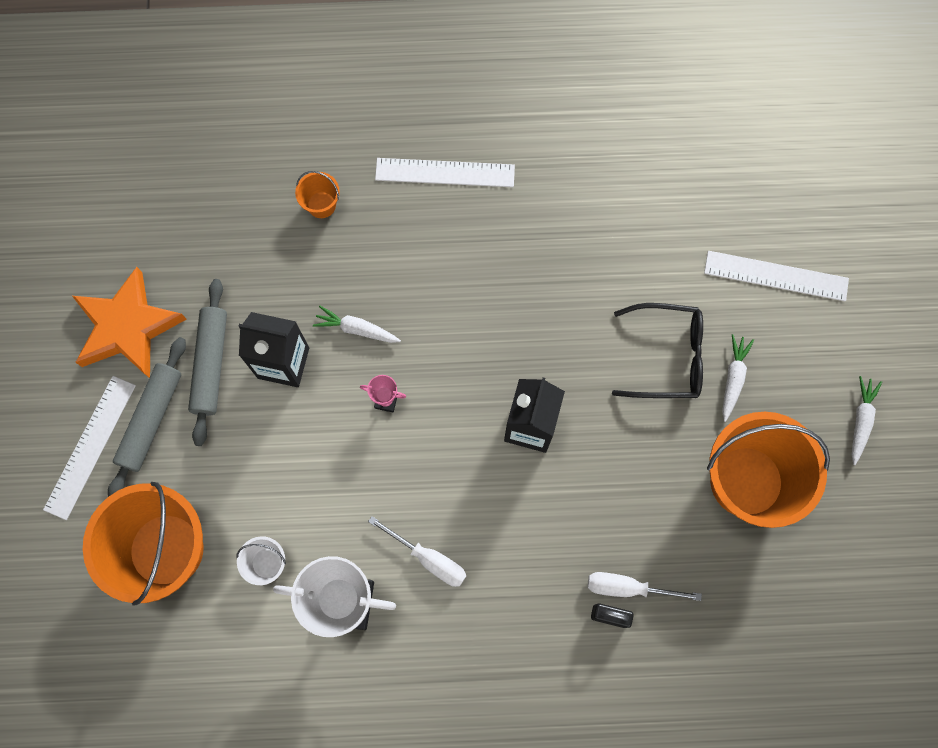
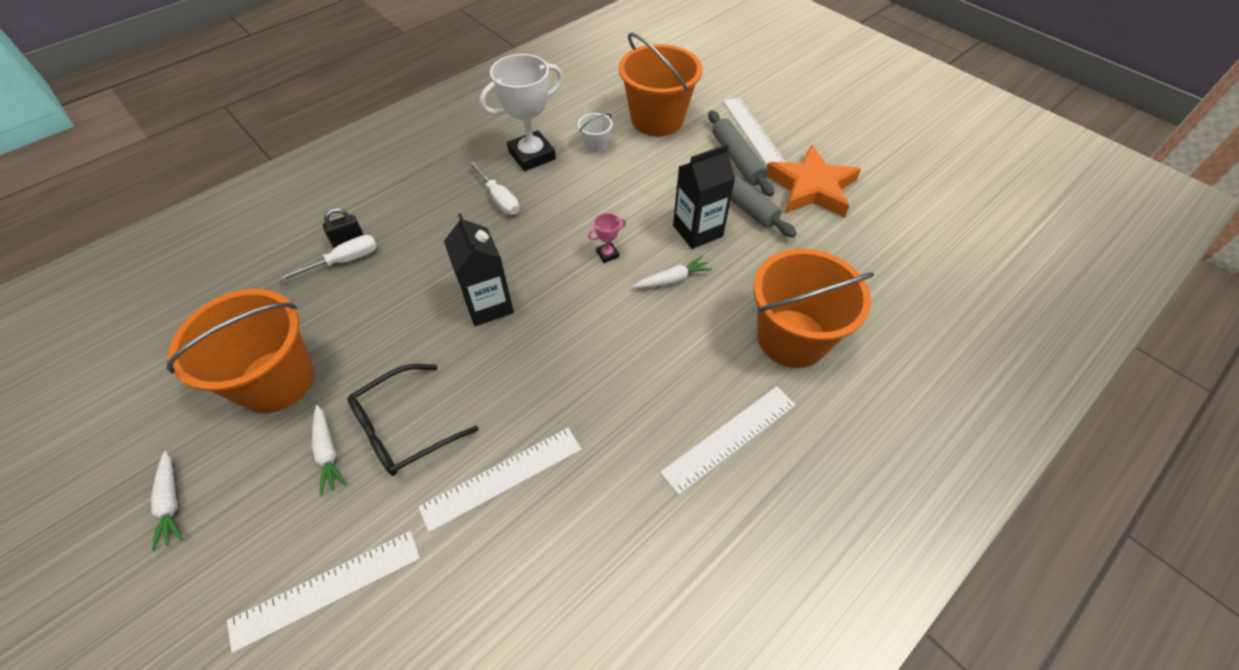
camera: 140 degrees right, 20 degrees down
orange bucket [295,171,340,218] -> orange bucket [754,249,874,368], size x2.36
white screwdriver [368,516,466,587] -> white screwdriver turned 120 degrees counterclockwise [468,161,519,215]
none -> white ruler [418,428,582,532]

